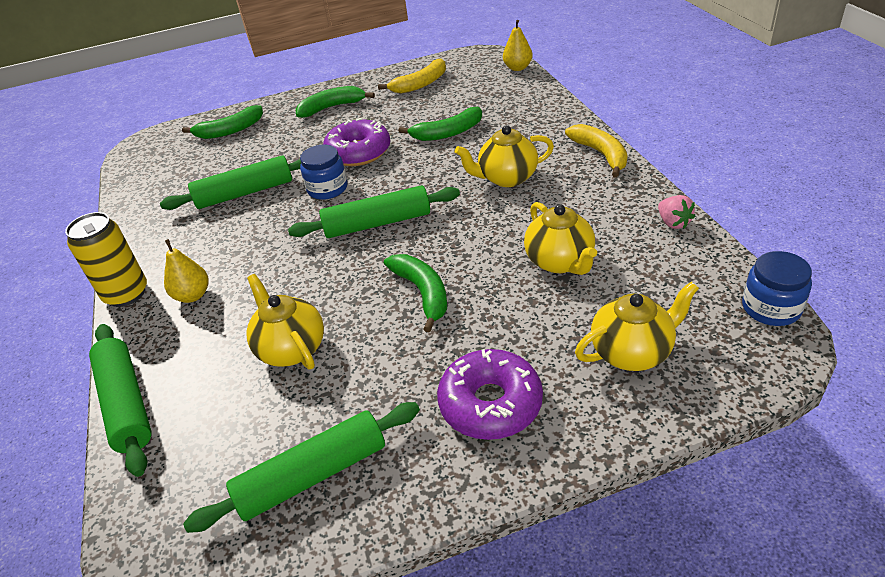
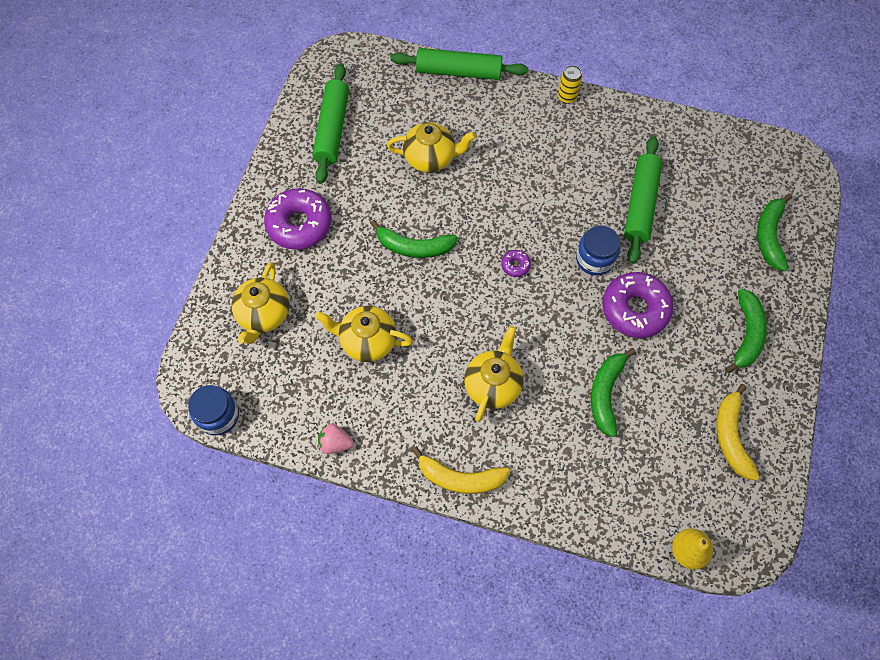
camera: 120 degrees right, 25 degrees up
yellow can [65,212,147,307] -> yellow can [558,65,582,104], size x0.56
yellow pear [164,239,209,303] -> none
green rolling pin [288,185,460,238] -> purple donut [501,250,531,277]

